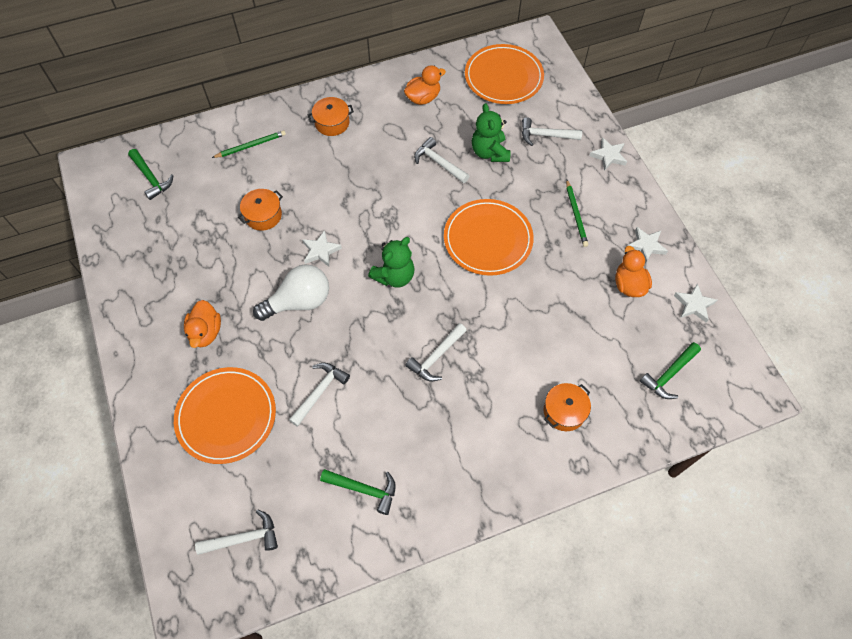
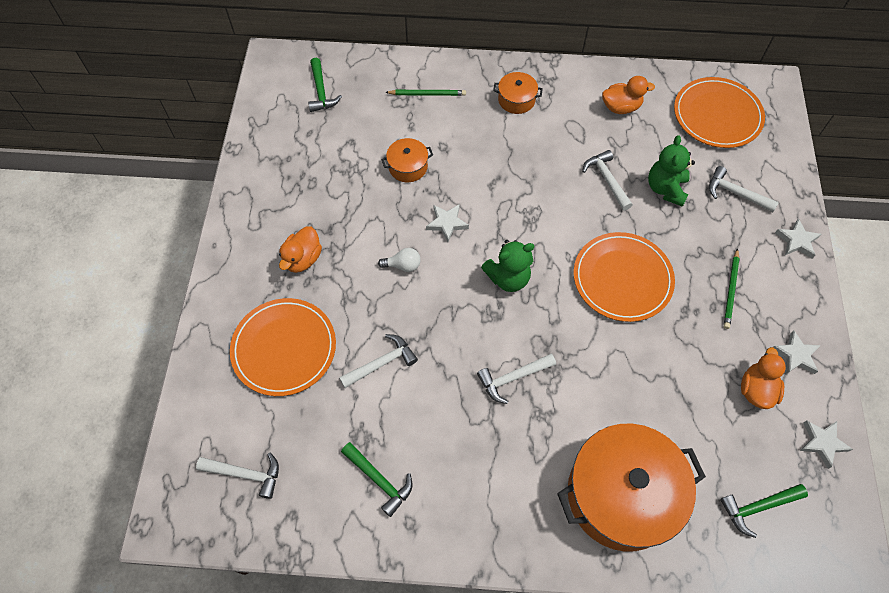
camera: 25 degrees right, 0 degrees up
white light bulb [253,264,329,321] -> white light bulb [378,248,421,272], size x0.51
orange pot [544,383,591,431] -> orange pot [557,424,706,552], size x2.26

